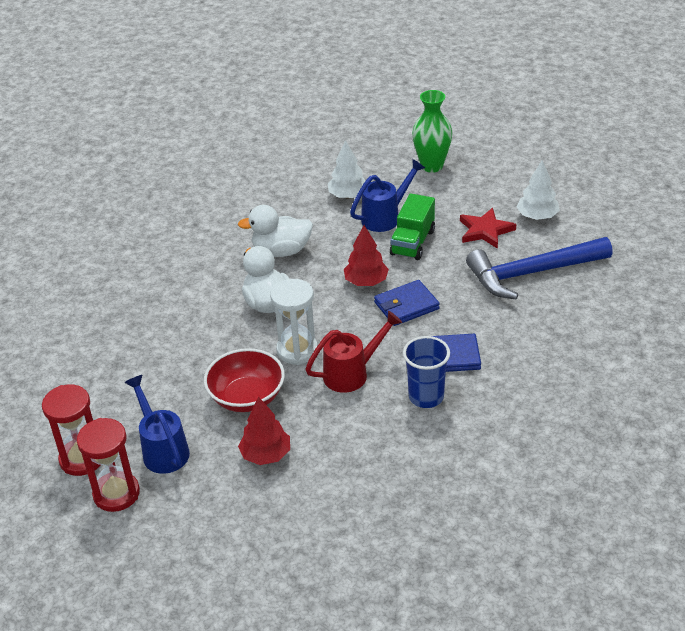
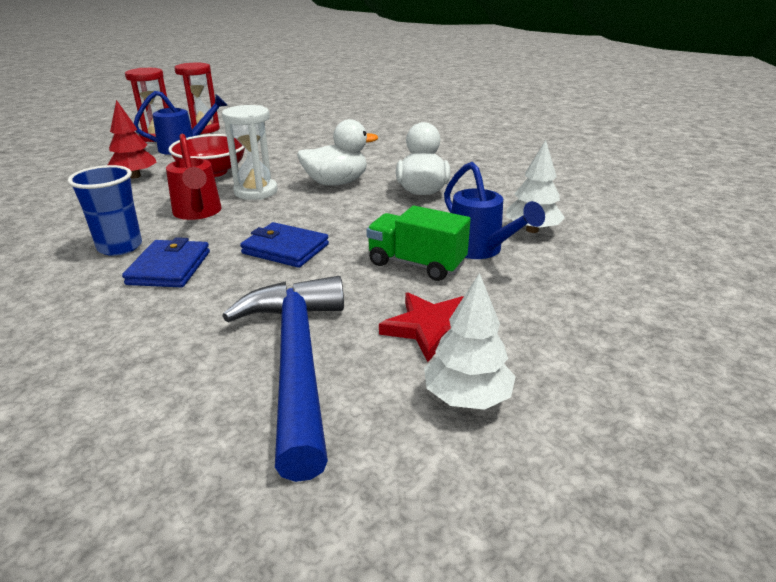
camera: 95 degrees right, 10 degrees down
red tree [344,225,389,286] -> none
blue wallet [374,280,440,326] -> blue wallet turned 45 degrees counterclockwise [240,222,329,268]
green vase [412,90,452,173] -> none

